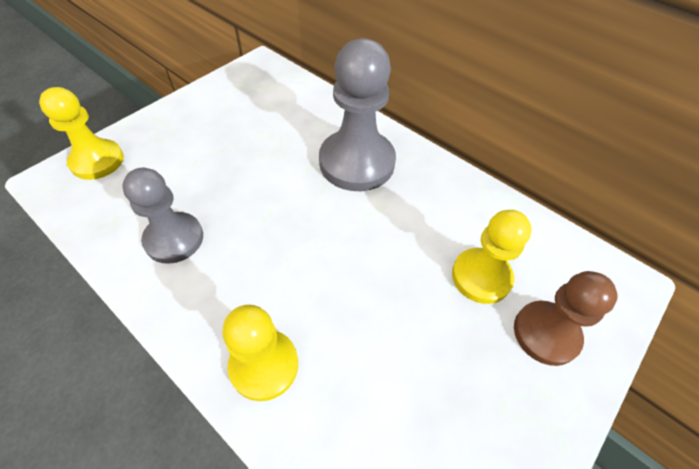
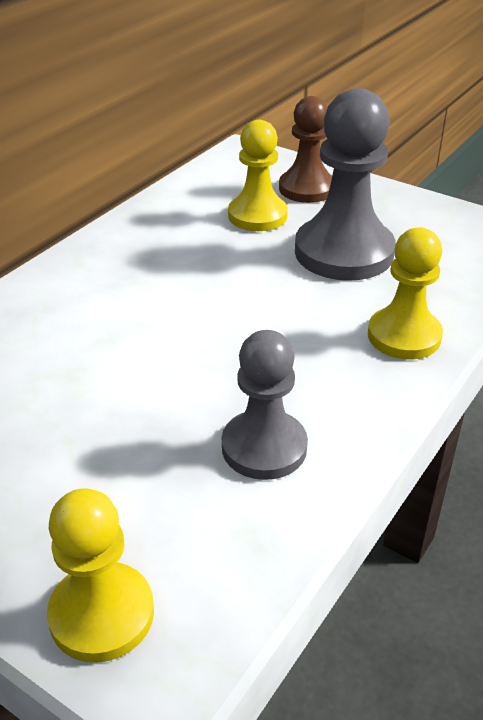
camera: 95 degrees left, 15 degrees down
grey pawn [319,38,396,191] -> grey pawn moved to [295,88,396,281]

